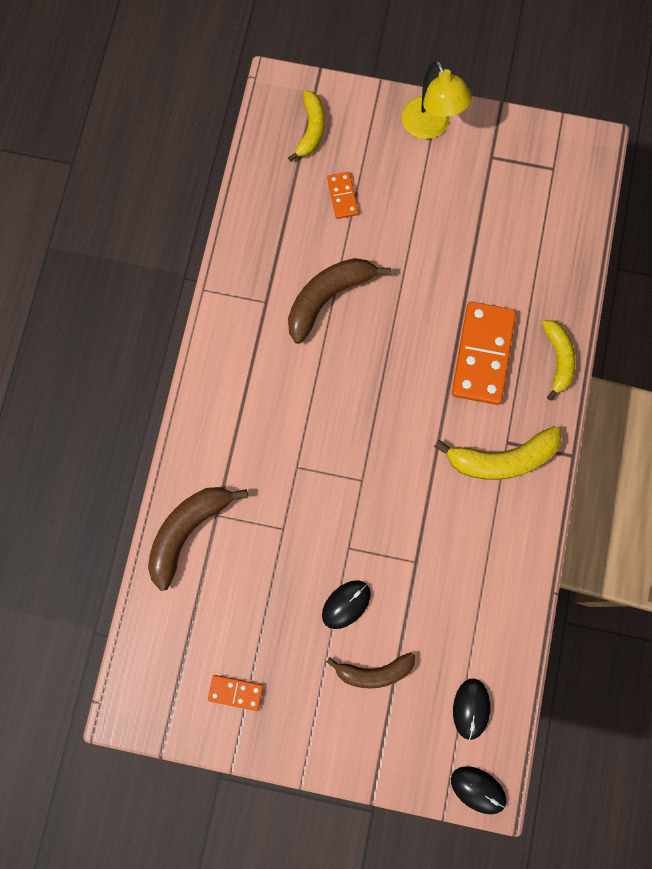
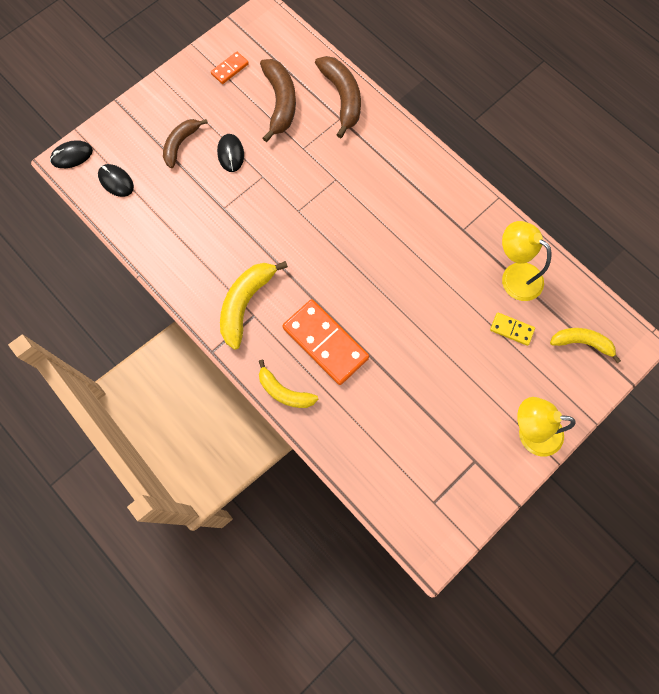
camera: 125 degrees right, 5 degrees down
yellow banana [288,91,325,162] -> yellow banana turned 150 degrees clockwise [550,328,621,363]
brown banana [288,258,391,344] -> brown banana moved to [260,59,296,142]
orange domino [327,172,359,219] -> yellow domino [490,313,535,346]
none -> yellow lamp [502,221,552,301]

